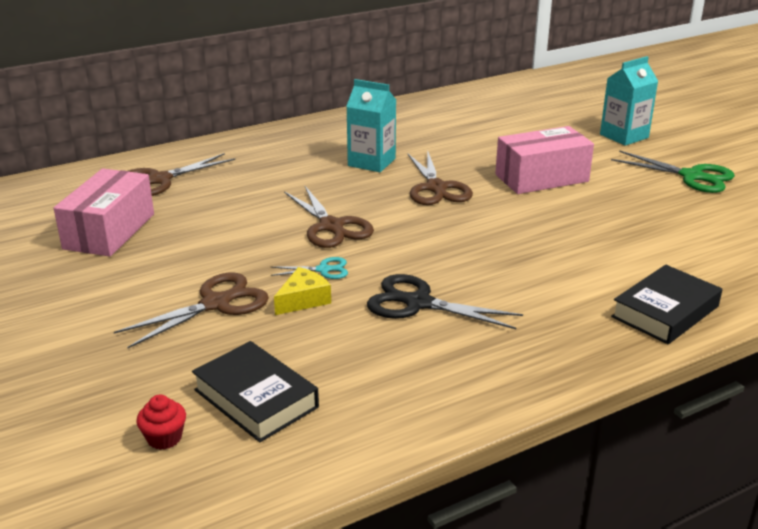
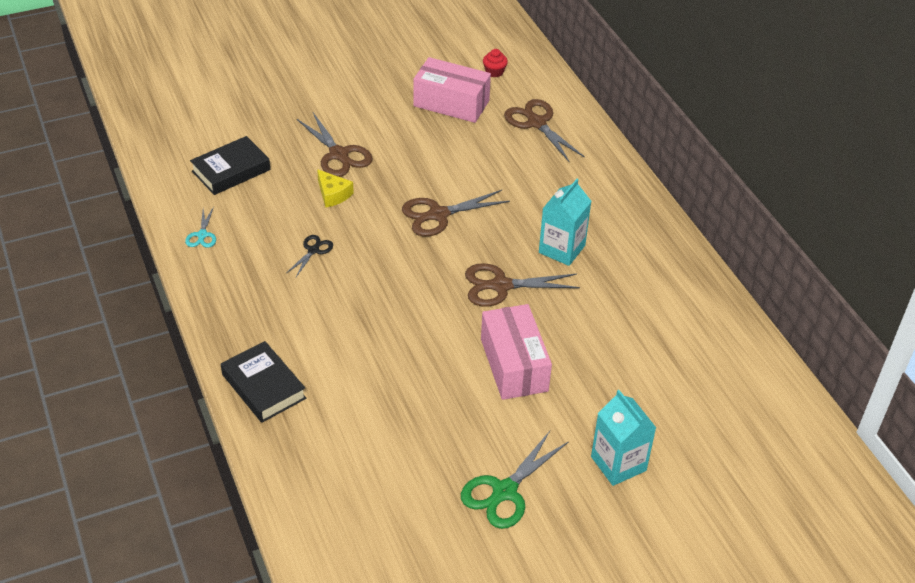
camera: 95 degrees right, 15 degrees up
red cupcake [136,395,186,450] -> red cupcake moved to [483,49,508,77]
turquoise scissors [271,257,348,279] -> turquoise scissors moved to [185,207,216,248]
black scissors [367,274,523,329] -> black scissors [287,235,333,277], size x0.54

